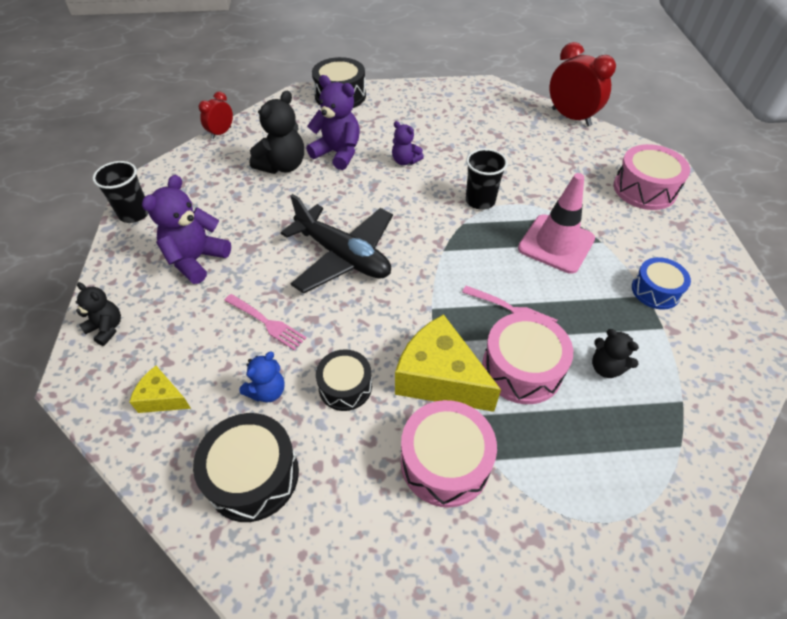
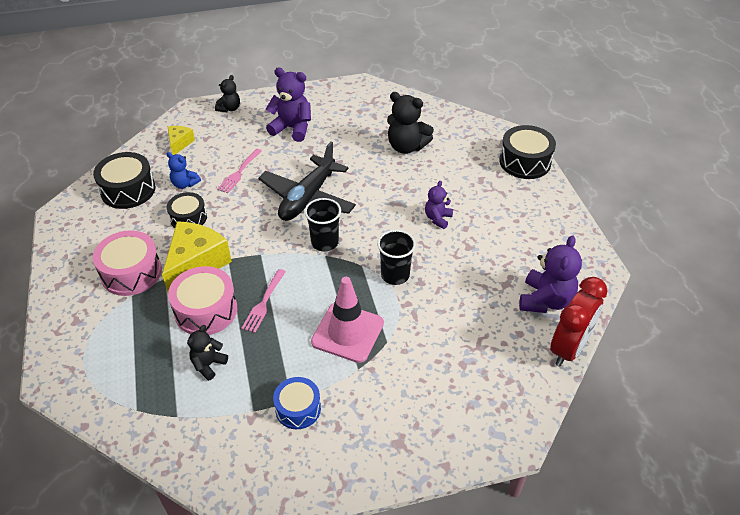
camera: 80 degrees right, 5 degrees down
black cup [93,161,149,223] -> black cup moved to [304,198,341,251]
red clock [199,92,233,139] -> none
purple teddy bear [306,75,360,170] -> purple teddy bear moved to [519,235,582,313]
pink drum [614,144,690,210] -> none

